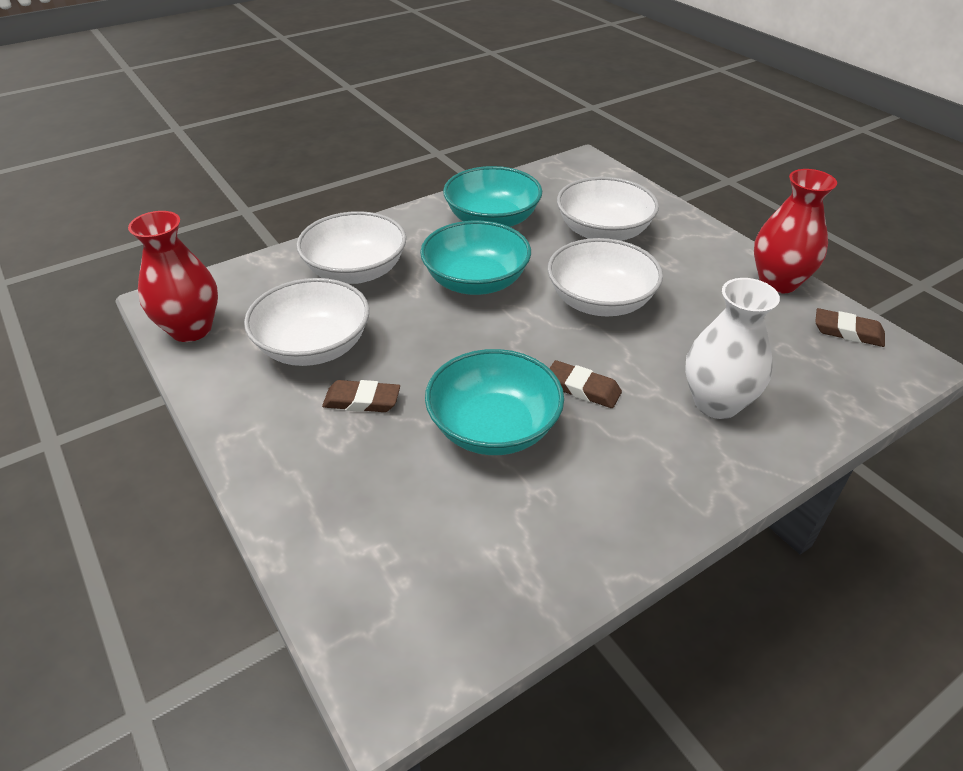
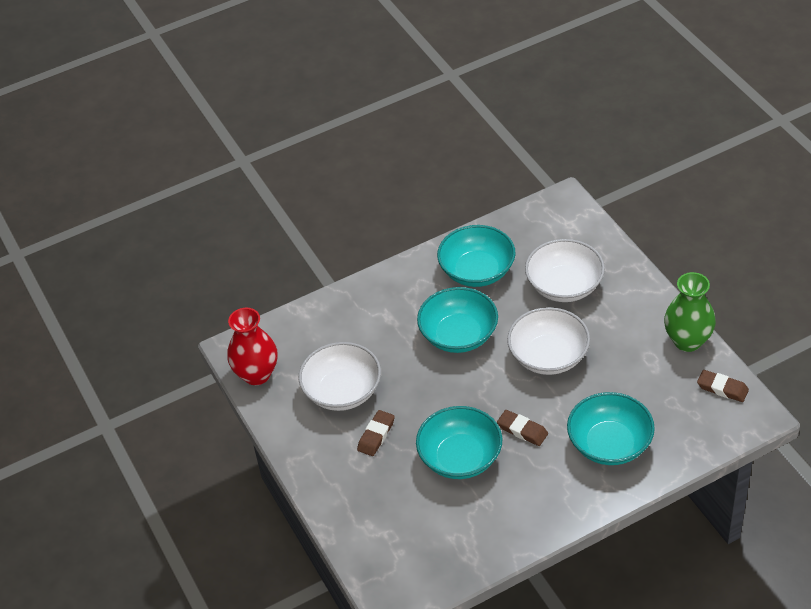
camera: 10 degrees right, 5 degrees up
white bowl [297,211,406,284] -> none
brown eraser [322,380,400,412] -> brown eraser turned 75 degrees counterclockwise [357,410,395,456]
white vase [685,278,780,419] -> turquoise bowl [567,392,655,465]
red vase [754,169,837,293] -> green vase [664,272,716,352]

